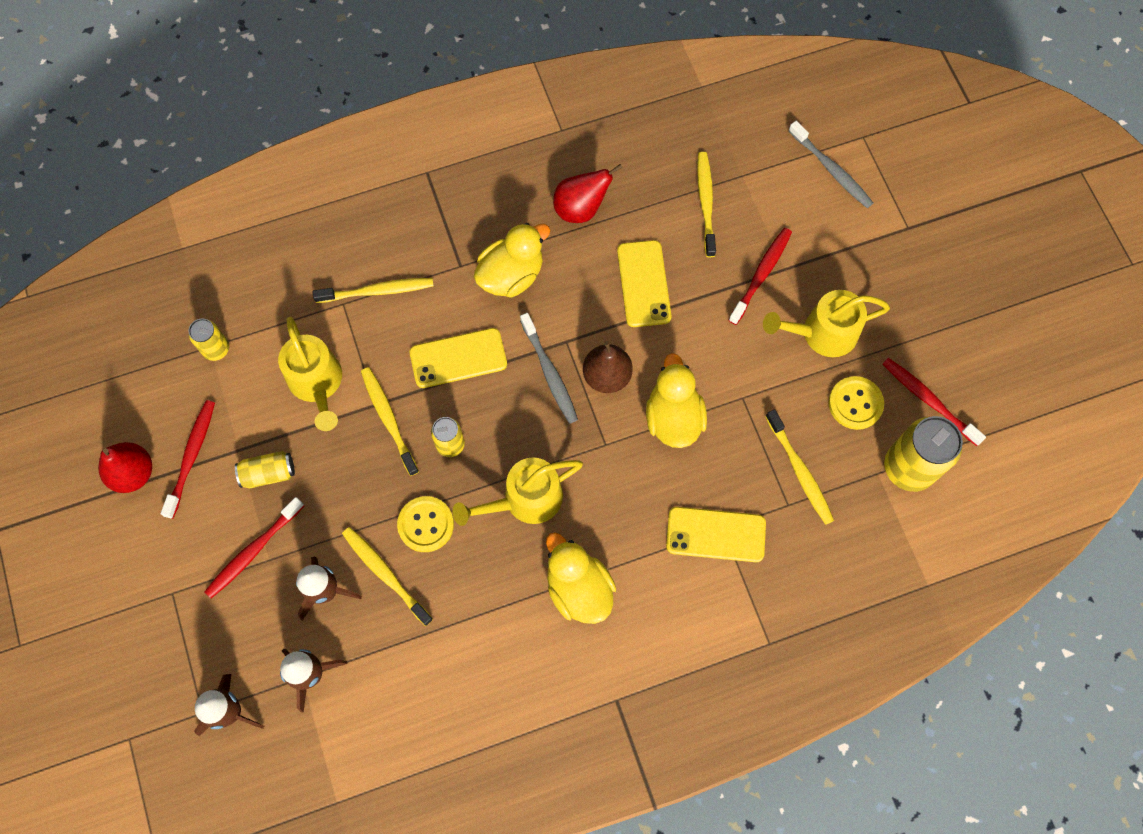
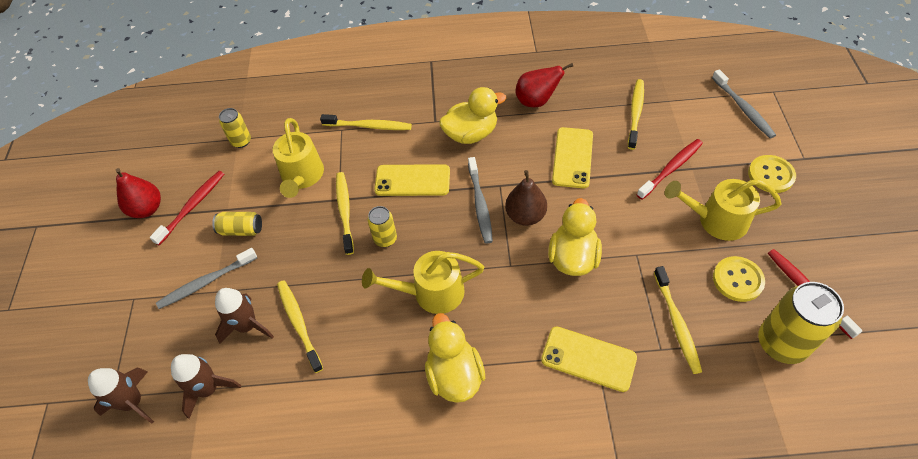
camera: 20 degrees right, 15 degrees down
red toothbrush [204,497,304,598] -> grey toothbrush [156,248,257,309]
yellow button [397,496,454,552] -> yellow button moved to [748,155,796,193]

